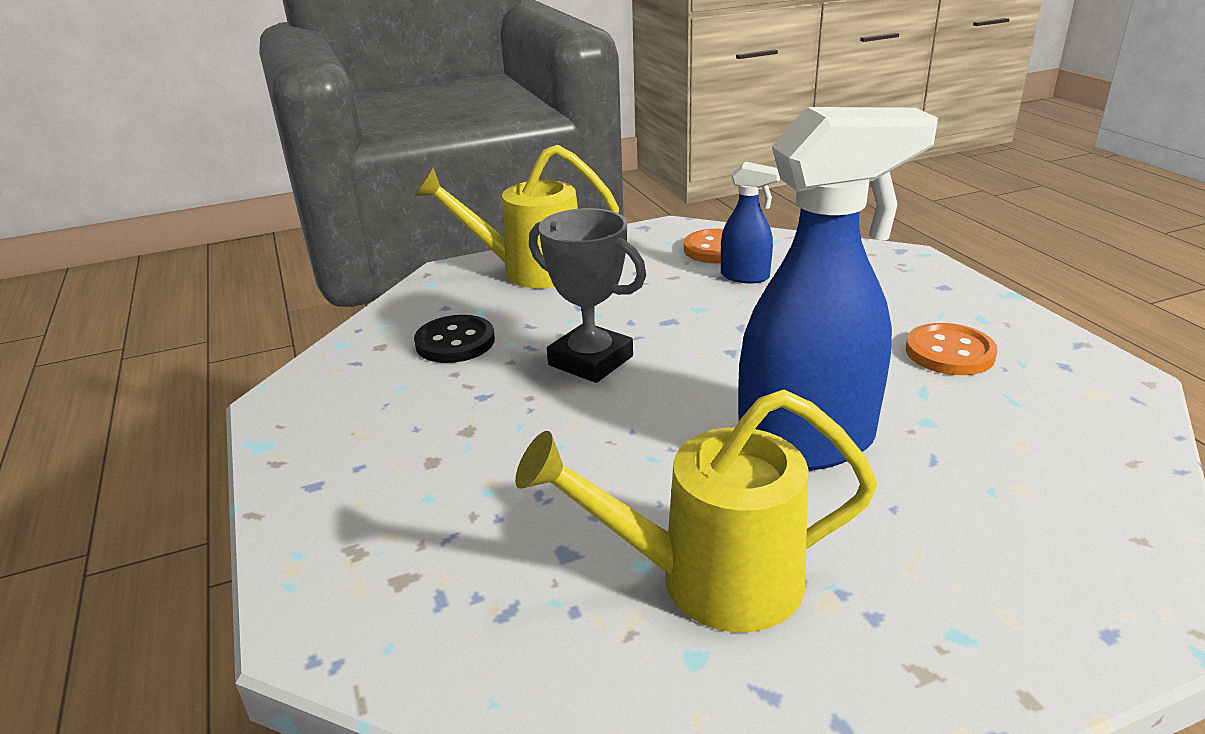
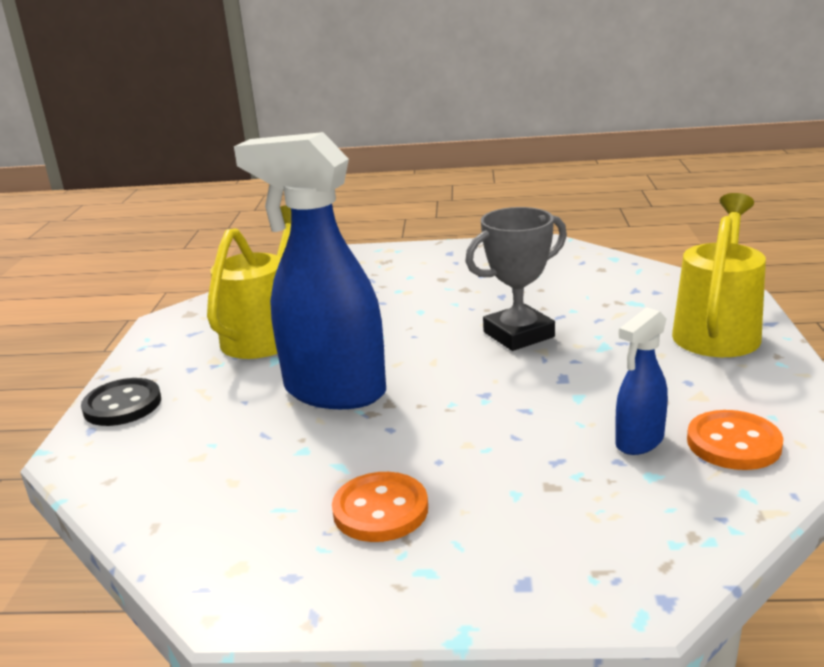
camera: 115 degrees right, 5 degrees down
black button [414,315,495,363] -> black button moved to [81,378,161,426]
blue spray bottle [738,107,938,471] -> blue spray bottle turned 105 degrees clockwise [234,132,386,409]

